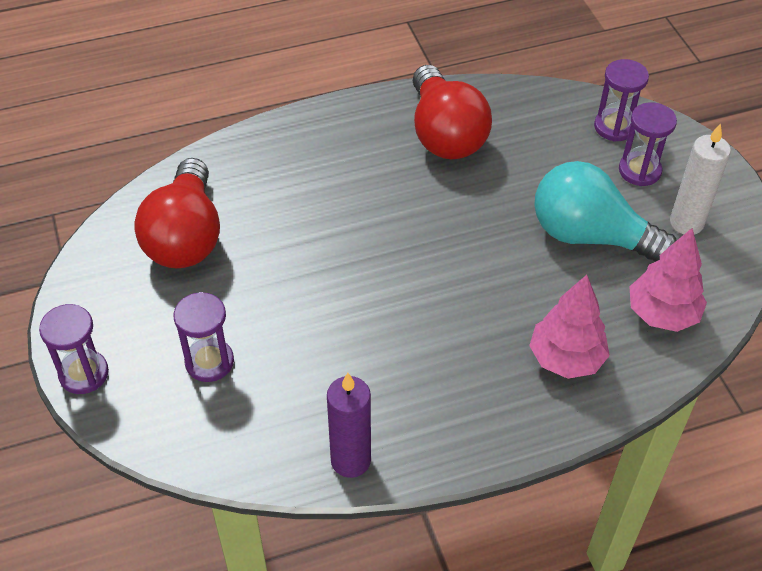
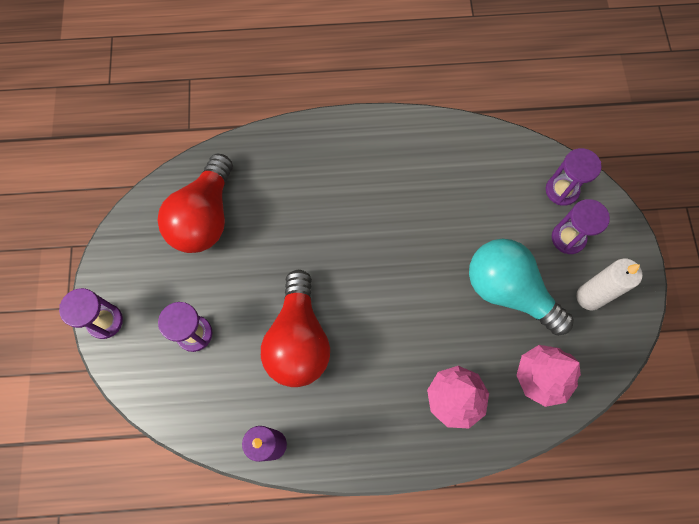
camera: 15 degrees right, 20 degrees up
red light bulb [413,65,492,159] -> red light bulb moved to [261,270,330,387]

